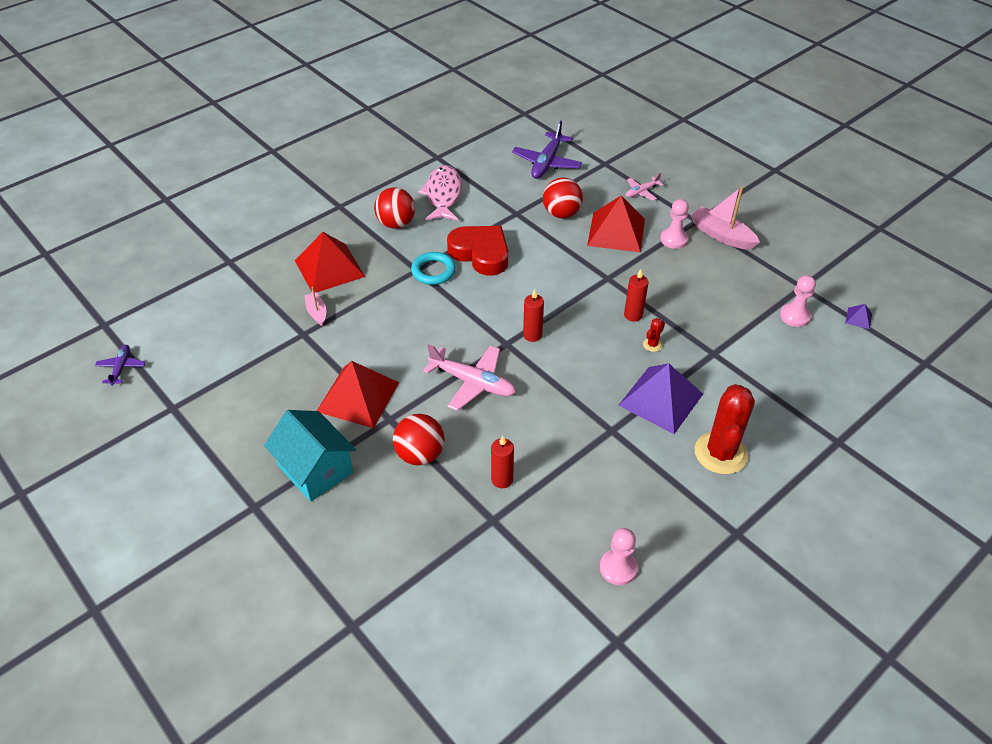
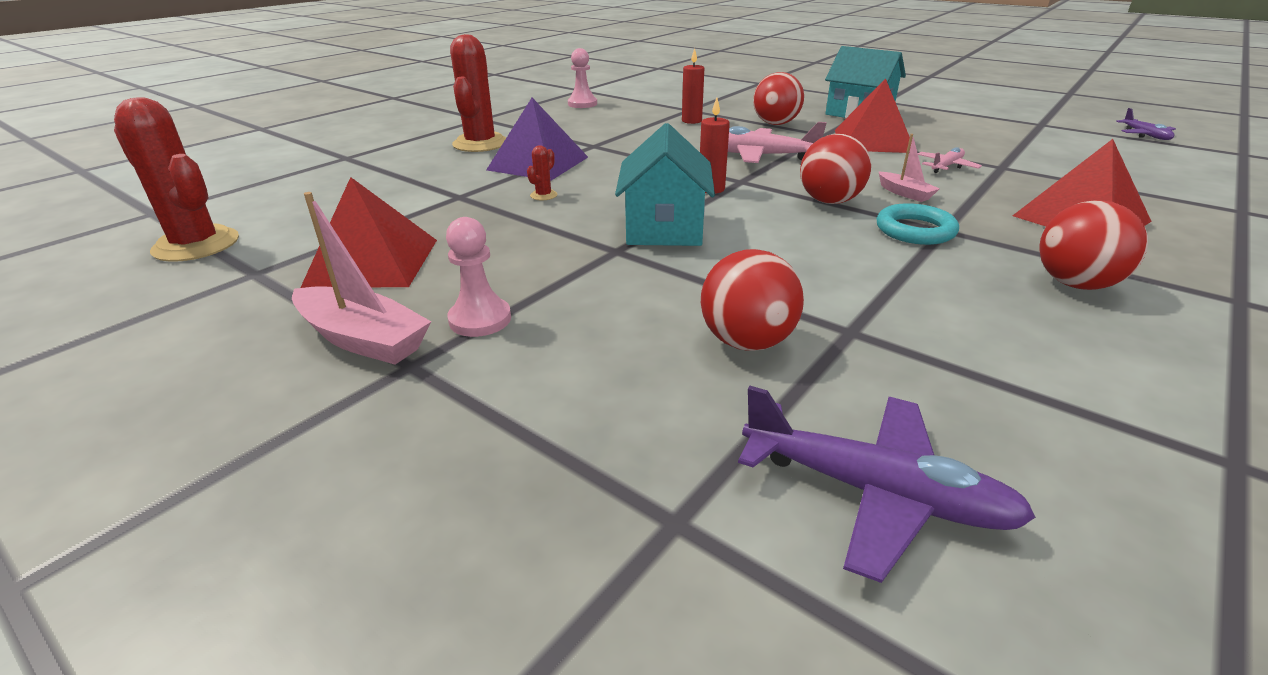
camera: 170 degrees right, 15 degrees down
pink boat [305,287,326,326] -> pink boat moved to [878,134,940,202]
pink fish [418,165,462,220] -> none
red heart [447,226,508,276] -> none
purple plane [512,121,582,179] -> purple plane turned 105 degrees clockwise [738,386,1036,583]
red pyramid [587,195,645,252] -> red pyramid moved to [300,177,437,288]
red candle [624,269,649,322] -> none
pink plane [626,173,664,200] -> pink plane moved to [918,147,982,173]
pink pawn [780,275,816,327] -> none
purple pyramid [845,304,872,329] -> red cactus [114,97,239,262]
none -> turquoise house [615,123,715,246]
none -> red ball [800,134,871,204]

